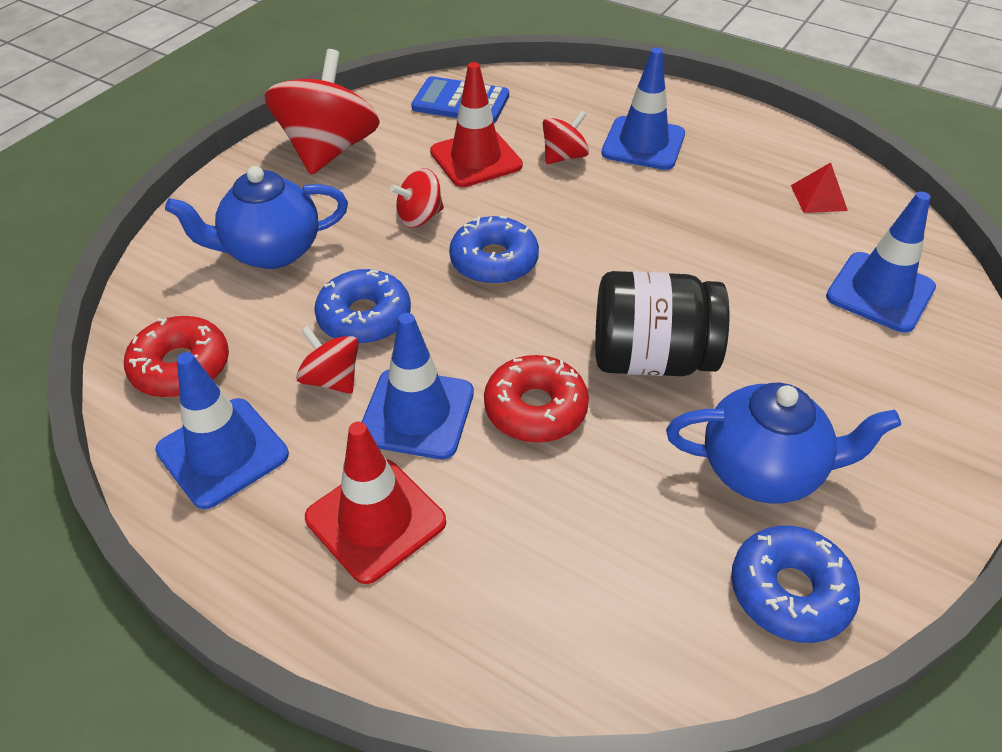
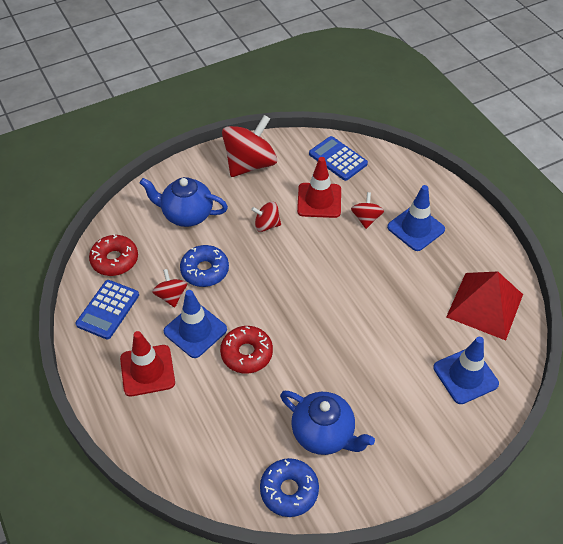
camera: 30 degrees right, 5 degrees up
blue traffic cone [155,352,289,509] -> blue calculator [76,280,139,339]
blue donut [449,216,539,285] -> none
red spinning top [543,111,589,164] -> red spinning top turned 75 degrees counterclockwise [351,192,384,229]
black jar [595,271,729,376] -> none
red pyramid [791,162,848,213] -> red pyramid [446,271,523,340], size x2.23

